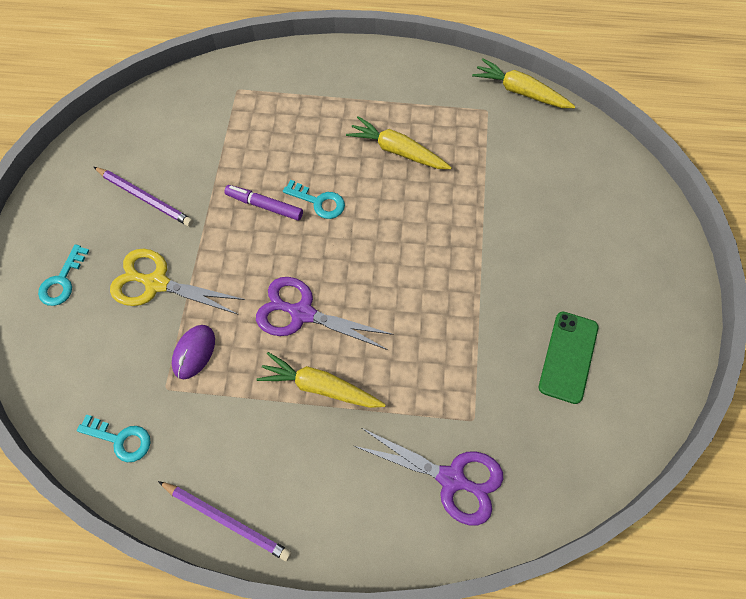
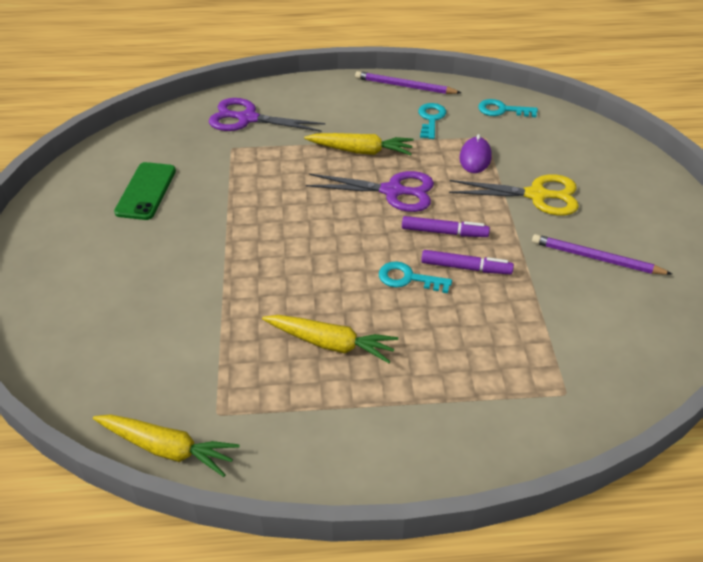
camera: 170 degrees right, 20 degrees down
turquoise key [38,244,90,306] -> turquoise key moved to [418,103,446,139]
none -> purple marker [402,216,490,237]

